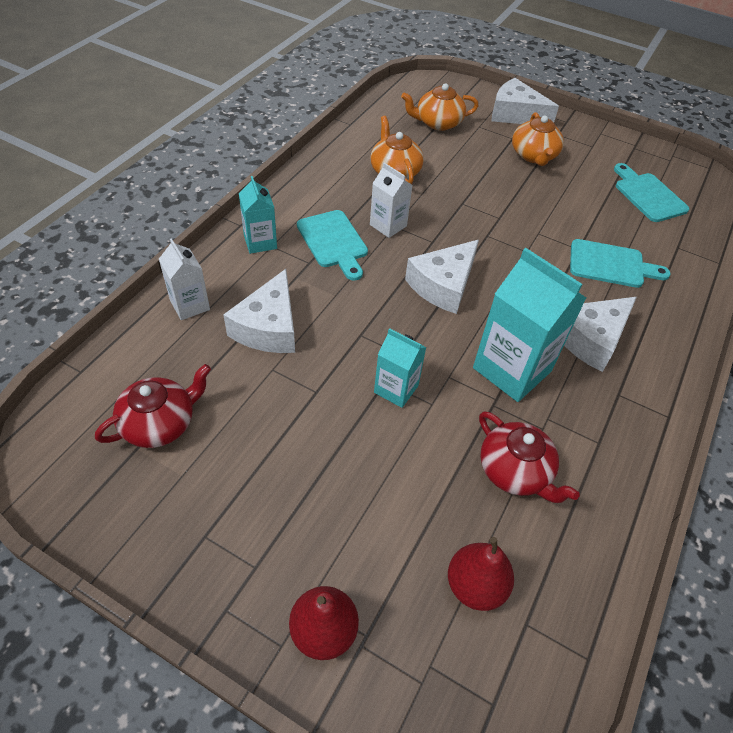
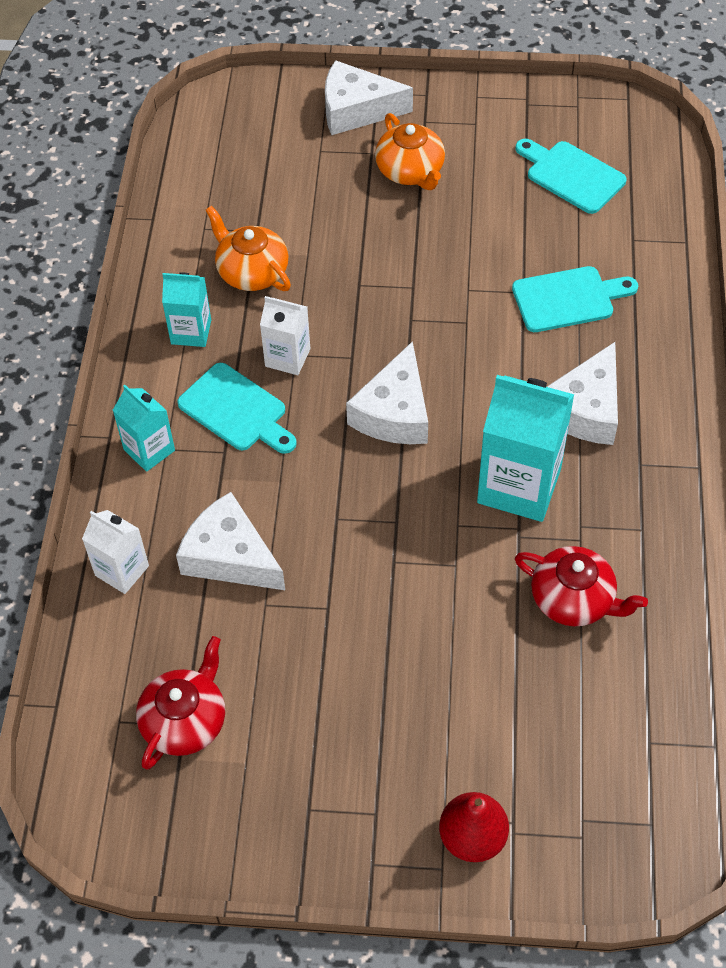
camera: 20 degrees left, 5 degrees up
white cheese [223,269,295,353] -> white cheese turned 135 degrees clockwise [176,492,285,590]
turquoise carton [374,328,427,408] -> turquoise carton moved to [162,273,211,347]
orange teapot [401,83,478,131] -> none
red pear [448,537,514,611] -> none

